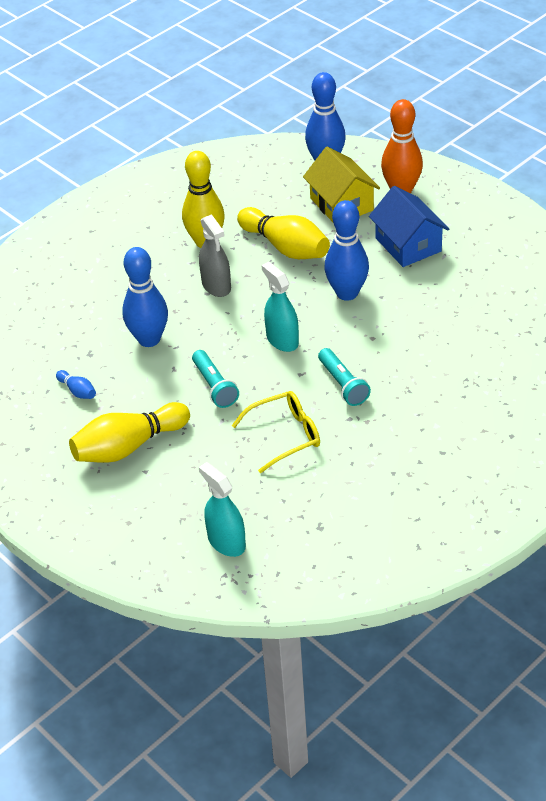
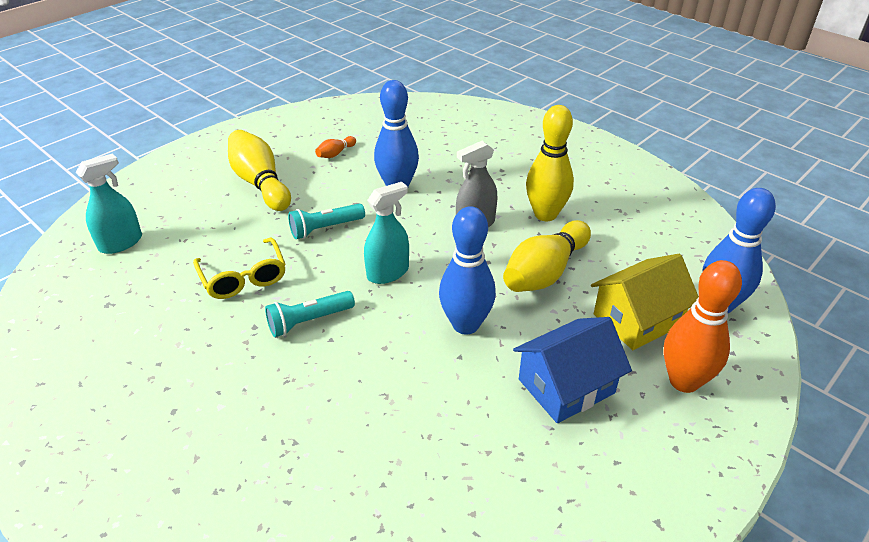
camera: 85 degrees right, 5 degrees down
blue bowling pin [56,370,96,399] -> orange bowling pin [315,136,356,158]

